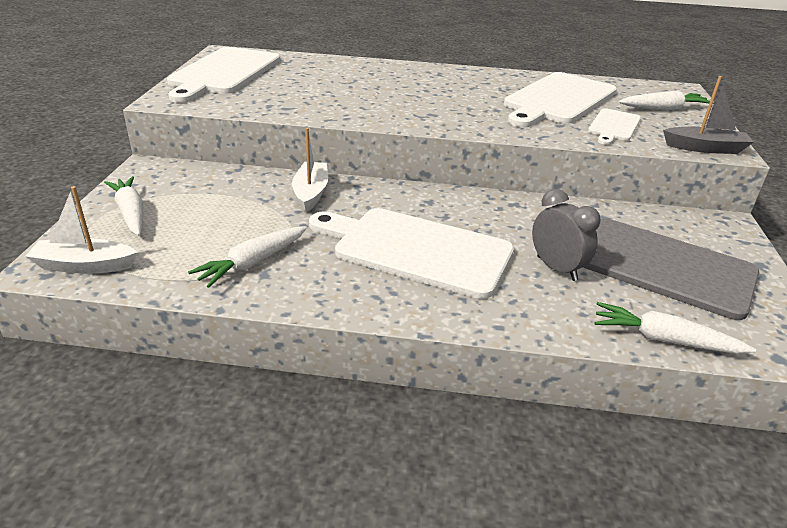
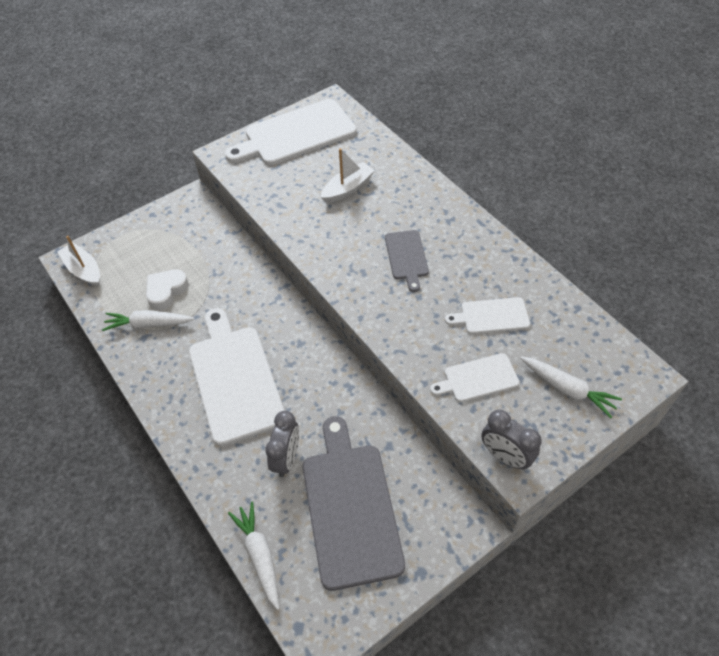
camera: 50 degrees right, 20 degrees up
white carrot [104,176,143,236] -> none
white boat [292,128,328,212] -> white boat moved to [321,148,375,203]
white cutting board [504,72,617,127] -> white cutting board [445,297,530,334], size x0.51
grey boat [663,76,754,154] -> grey clock [481,410,542,470]
none -> white heart [146,269,189,310]
none -> grey cutting board [385,230,429,292]

